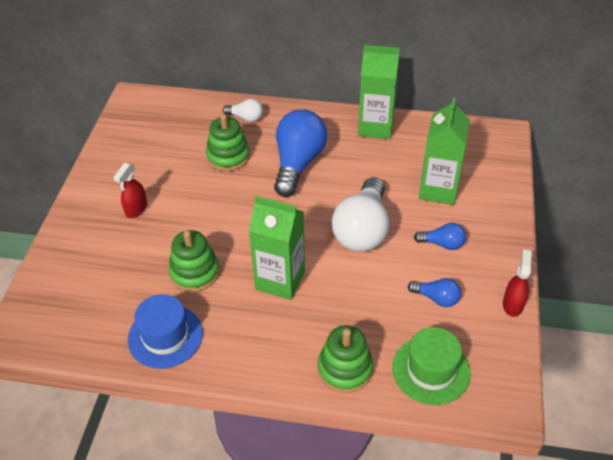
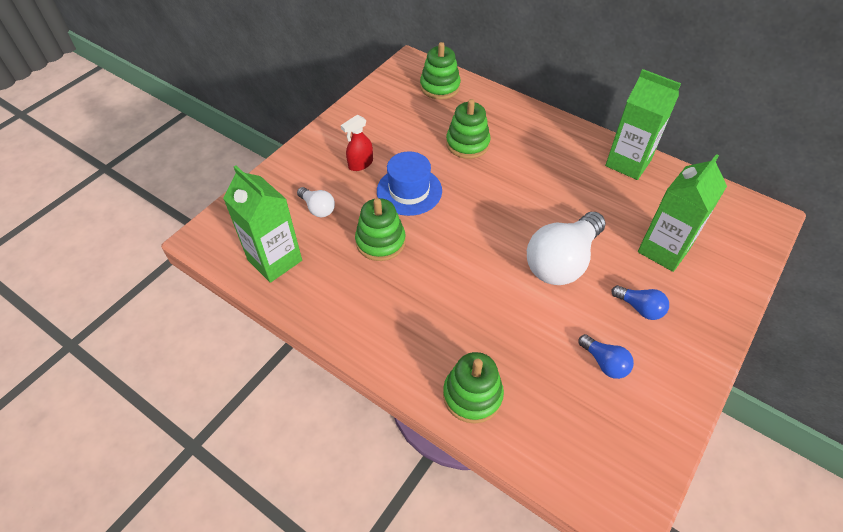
camera: 25 degrees right, 5 degrees up
blue hat [128,294,203,369] -> blue hat moved to [377,152,442,216]
white light bulb [223,99,263,122] -> white light bulb moved to [297,187,335,217]
green carton [249,196,305,300] -> green carton moved to [223,165,302,283]
blue light bulb [274,109,327,197] -> none
green hat [392,327,471,405] -> none
red spray bottle [503,249,532,317] -> none
none -> green stacking toy [420,42,461,99]

